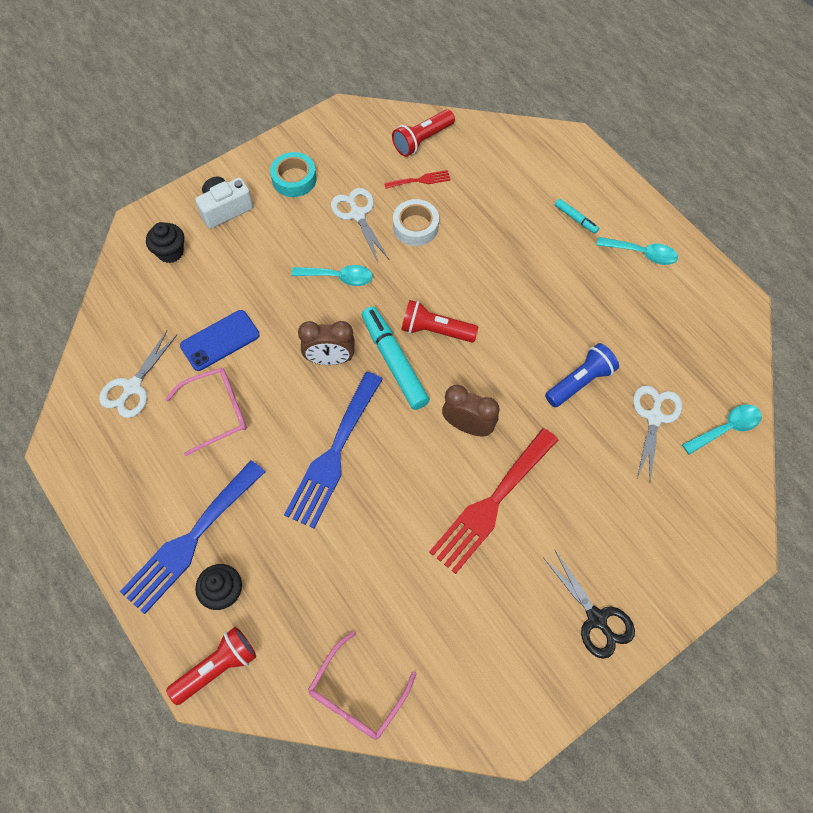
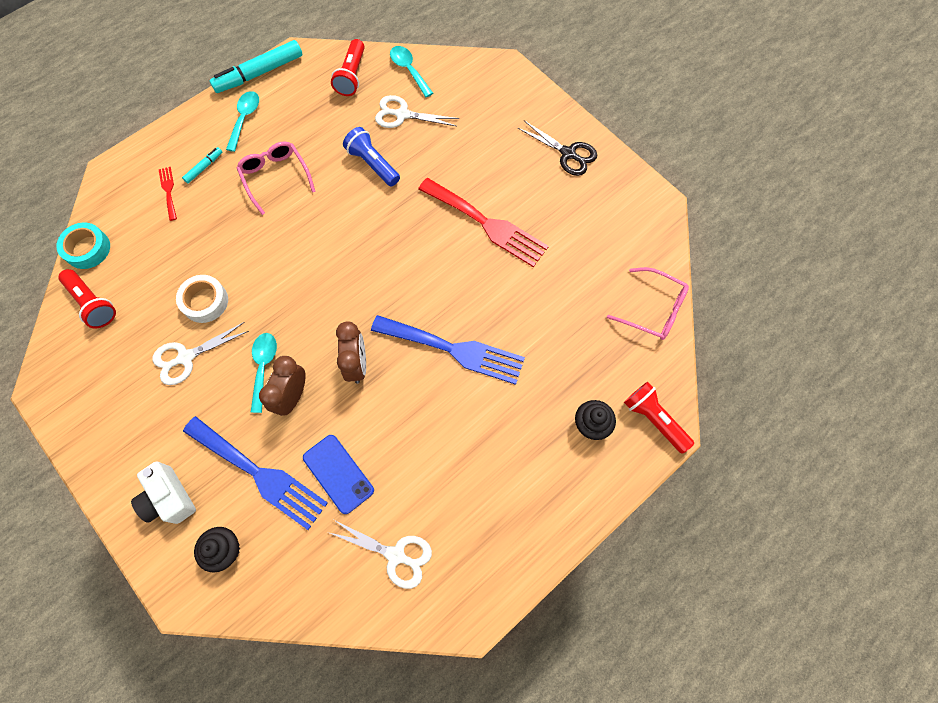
camera: 95 degrees left, 5 degrees up
blue fork [120,460,265,614] -> blue fork moved to [183,416,328,530]
pink glasses [165,368,247,456] -> pink glasses moved to [237,141,316,215]
turquoise tape [270,152,317,197] -> turquoise tape moved to [56,222,110,269]
turquoise marker [362,306,430,410] -> turquoise marker moved to [209,40,303,93]
red fork [384,170,451,189] -> red fork moved to [159,167,177,221]
red flashlight [401,300,478,343] -> red flashlight moved to [331,39,365,96]
brown clock [442,385,500,437] -> brown clock moved to [259,356,306,416]
black scissors [544,550,635,659] -> black scissors turned 75 degrees clockwise [518,121,597,176]

